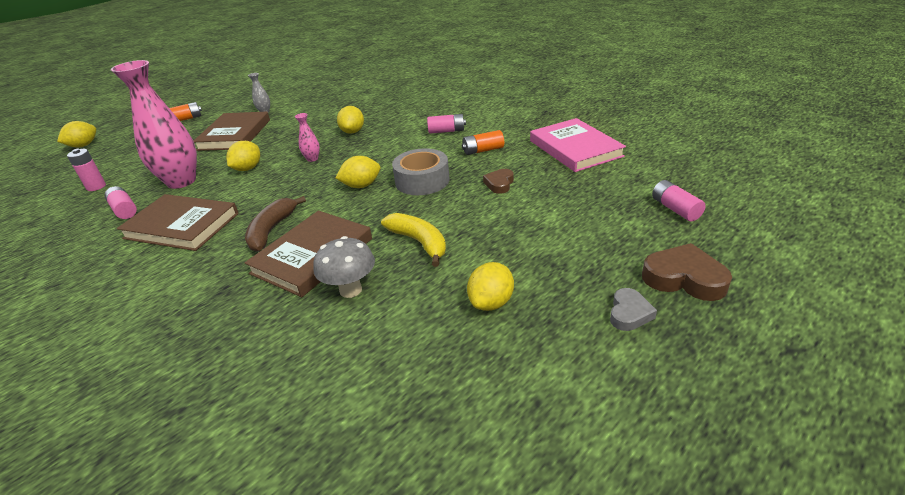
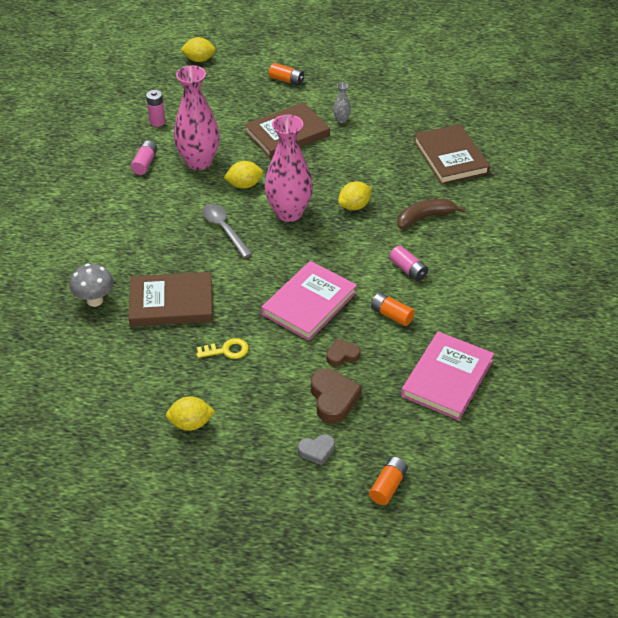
camera: 50 degrees right, 10 degrees up
brown book [117,194,239,251] -> brown book moved to [414,124,490,185]
brown banana [245,196,306,252] -> brown banana moved to [397,199,465,229]
pink vase [295,113,320,162] -> pink vase [265,115,313,222], size x2.42
grey mushroom [313,236,375,298] -> grey mushroom moved to [70,264,114,307]
yellow lemon [335,156,380,188] -> none
yellow banana [381,213,446,267] -> yellow key [197,338,249,359]
grey tape [392,148,450,195] -> pink book [261,261,357,341]
grey heart [610,288,657,331] -> grey heart moved to [298,434,335,465]
brown heart [642,243,732,301] -> brown heart moved to [311,369,362,423]
pink battery [652,180,706,222] -> orange battery [369,457,408,505]
none -> grey spoon [202,204,252,258]

